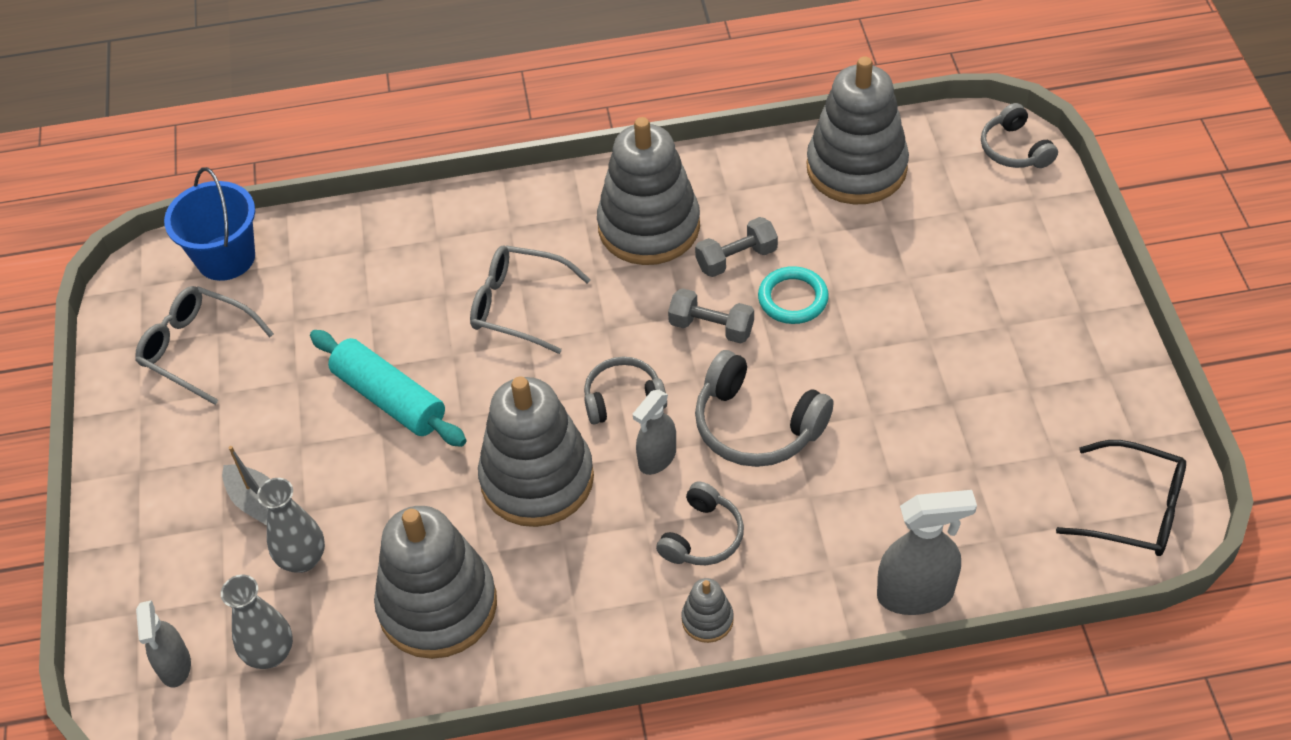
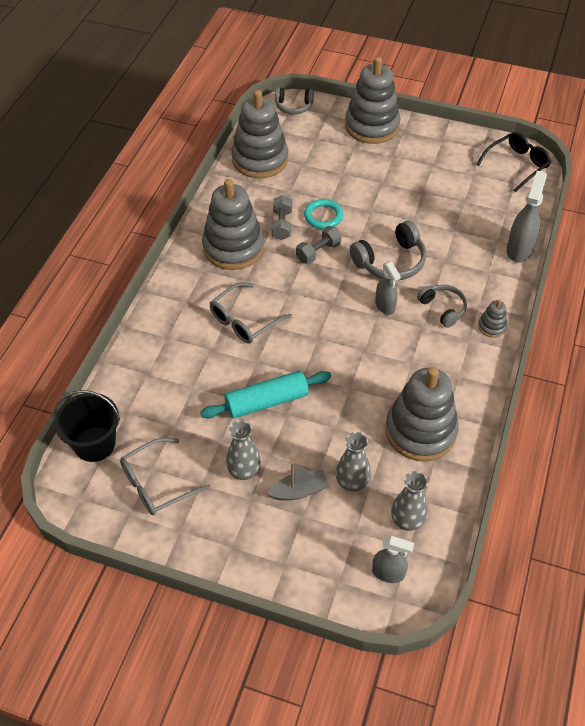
camera: 65 degrees left, 0 degrees up
blue bucket [164,167,255,281] -> black bucket [53,390,120,462]
grey stacking toy [478,377,594,527] -> grey stacking toy moved to [345,56,401,144]
grey headphones [584,357,667,424] -> none
none -> grey vase [226,420,261,480]

